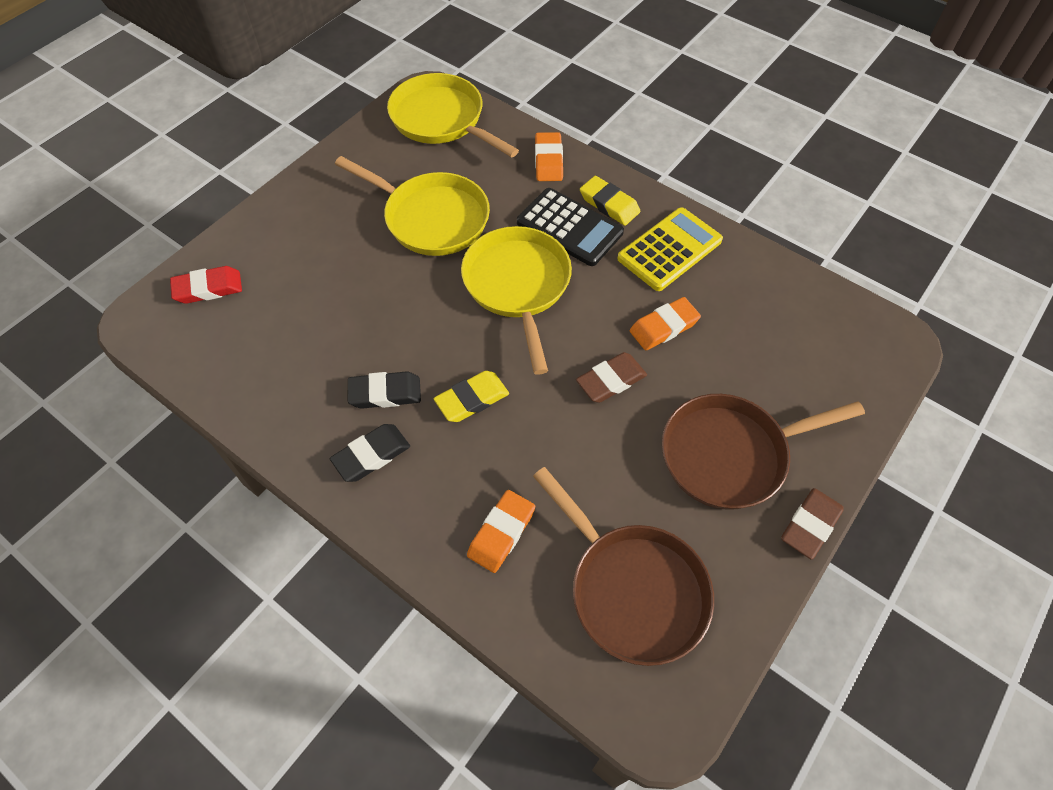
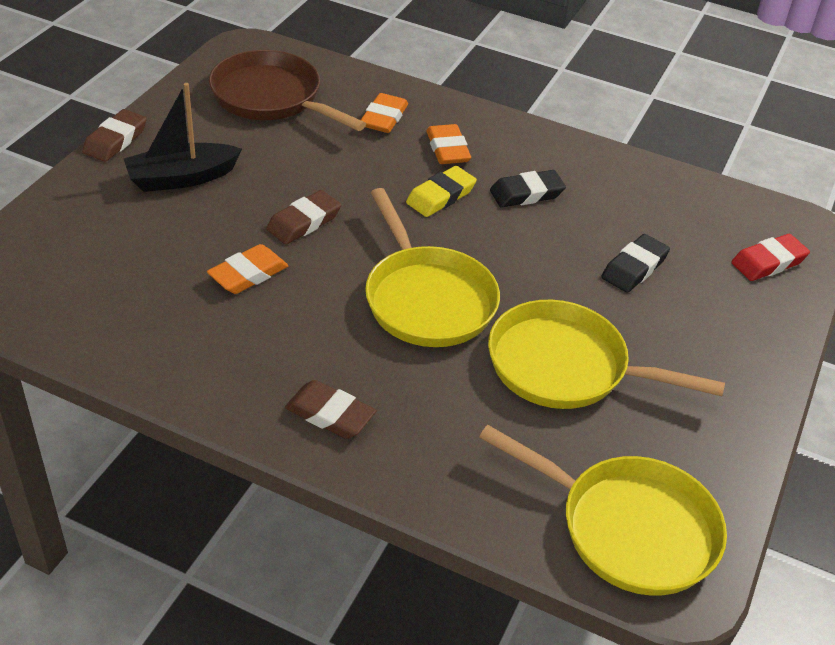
camera: 165 degrees right, 15 degrees down
black eraser [330,424,410,482] -> black eraser moved to [601,234,670,293]
black calculator [517,188,624,266] -> none
orange eraser [535,132,563,181] -> orange eraser moved to [426,124,471,164]
yellow eraser [580,176,640,226] -> brown eraser [285,380,377,439]
yellow calculator [617,207,723,291] -> none
brown pan [662,394,865,510] -> black boat [123,83,242,192]

